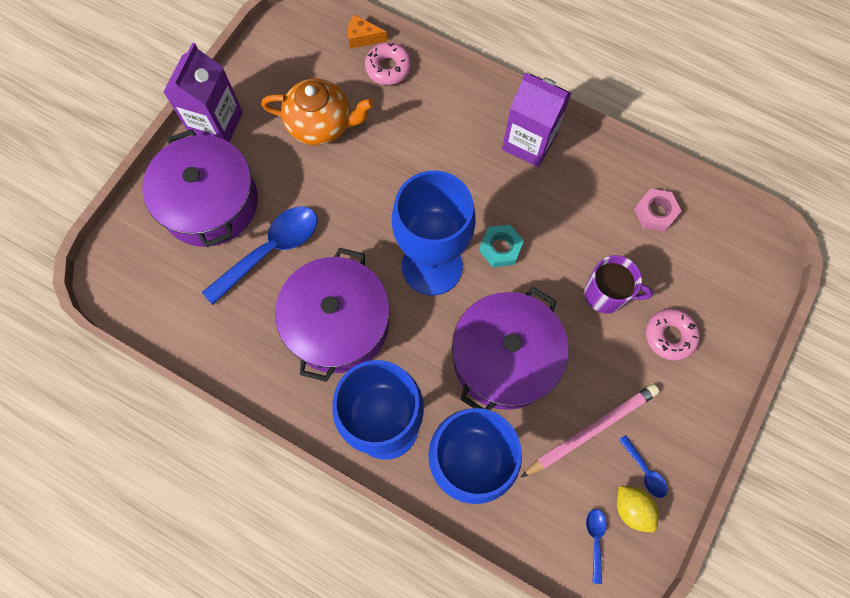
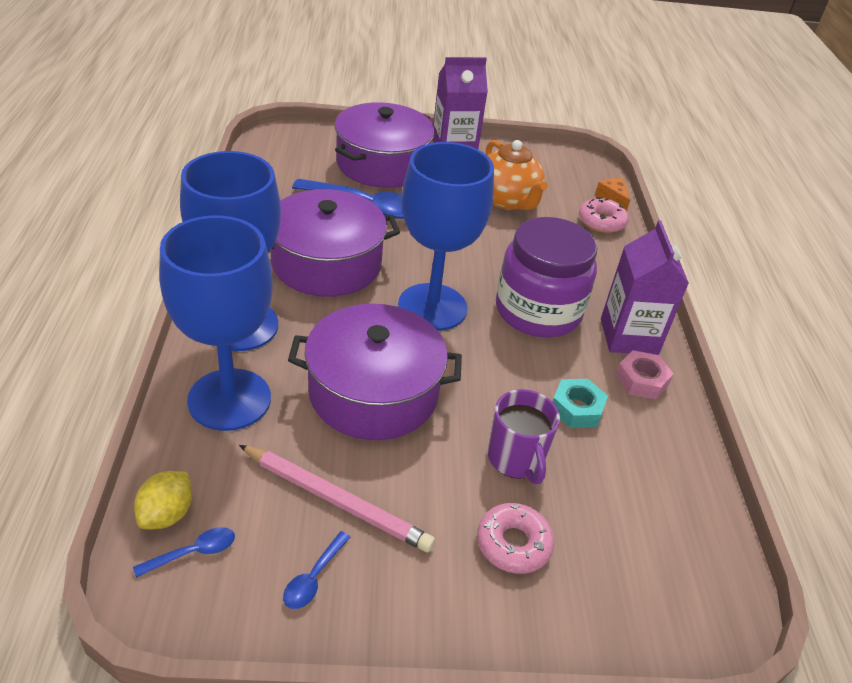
camera: 55 degrees right, 30 degrees down
turquoise nut [479,225,524,267] -> turquoise nut moved to [553,379,608,428]
yellow lemon [617,485,659,532] -> yellow lemon moved to [134,471,192,529]
pink nut [634,189,681,232] -> pink nut moved to [615,350,674,400]
none -> purple jar [496,217,597,338]

